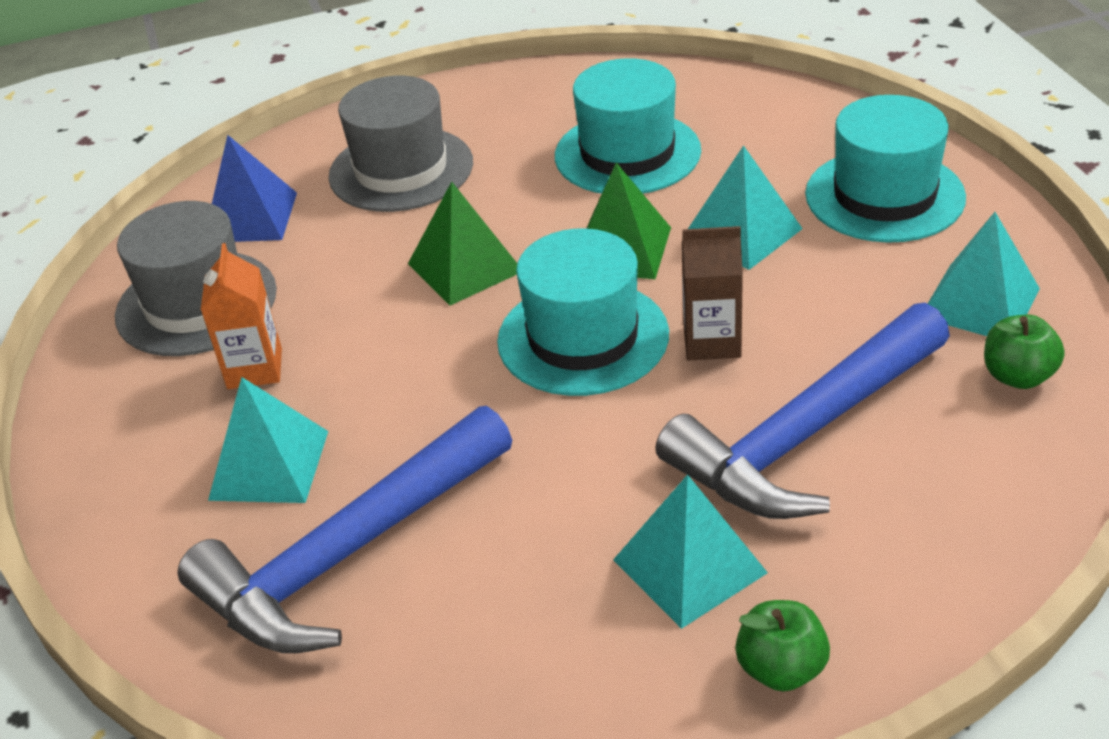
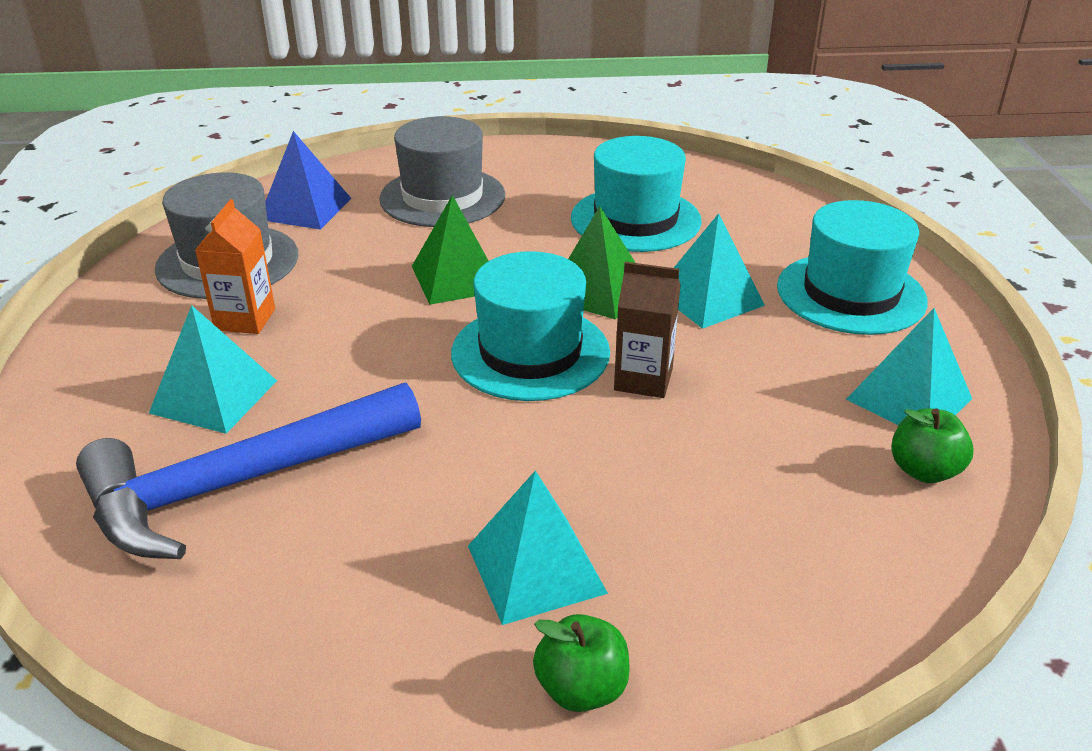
camera: 10 degrees right, 5 degrees down
blue hammer [655,303,950,519] -> none

